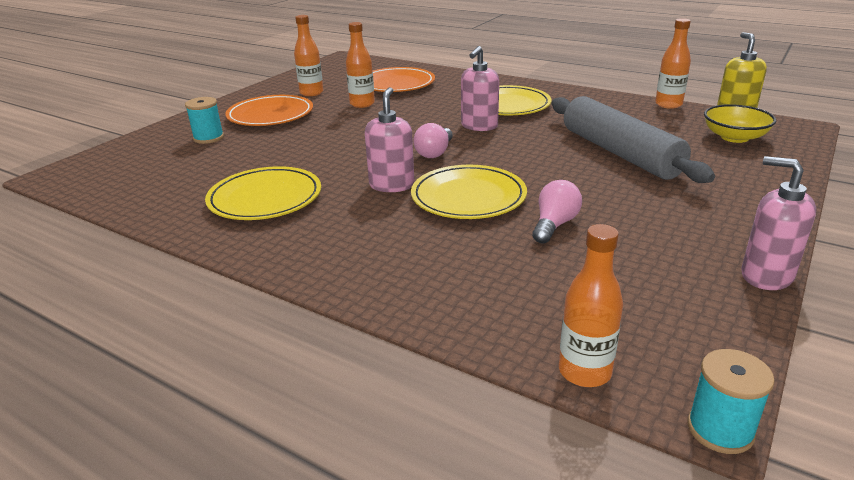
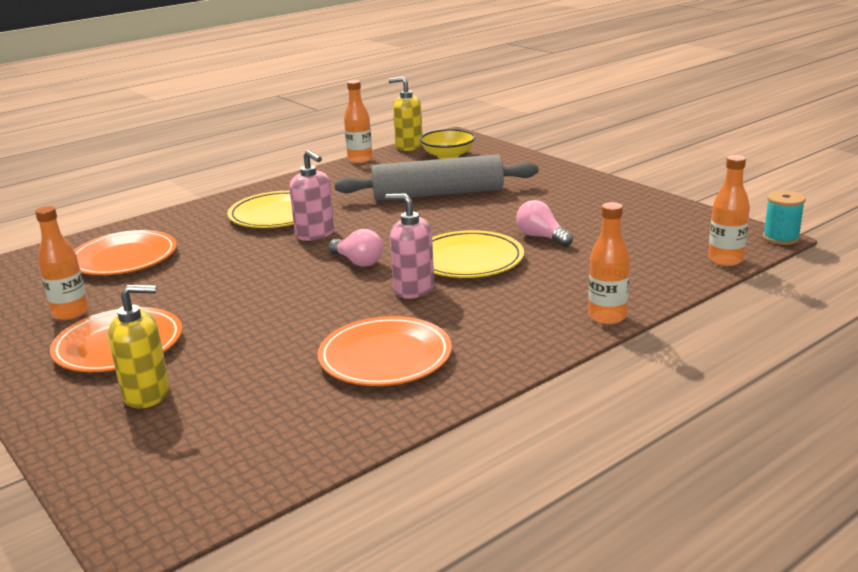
camera: 70 degrees left, 5 degrees down
turquoise spool [185,97,224,144] -> yellow soap dispenser [108,285,170,409]
yellow plate [205,166,321,220] -> orange plate [317,316,452,386]
orange bottle [346,22,375,108] -> orange bottle moved to [588,202,630,324]
pink soap dispenser [741,156,816,290] -> none

